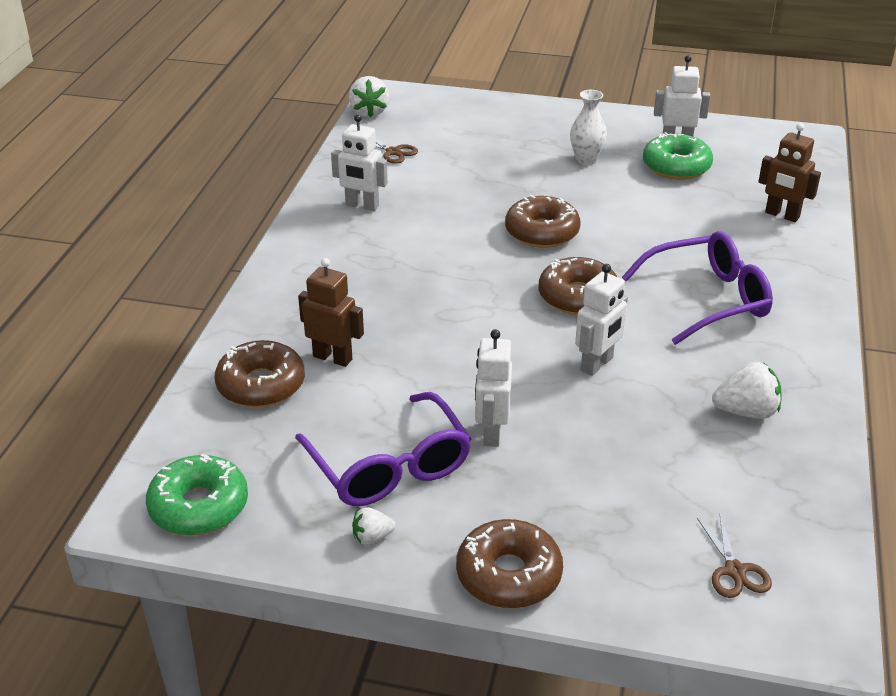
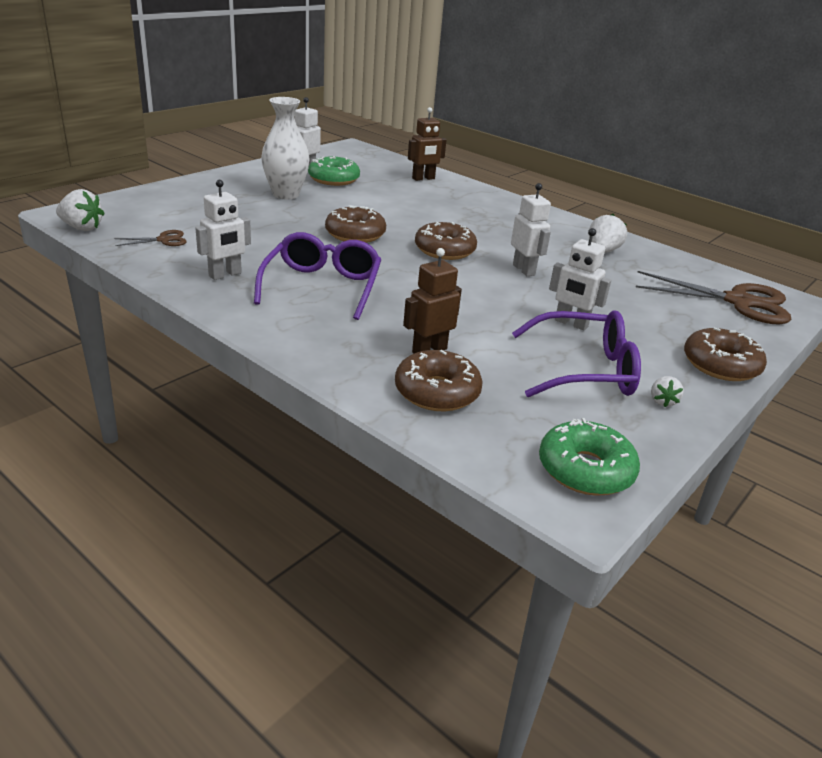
camera: 65 degrees left, 5 degrees down
white vase [570,90,607,165] -> white vase [261,97,310,199], size x1.59
purple glasses [622,231,773,345] -> purple glasses moved to [254,232,381,320]
brown scissors [697,515,772,598] -> brown scissors [636,271,792,324], size x2.18

